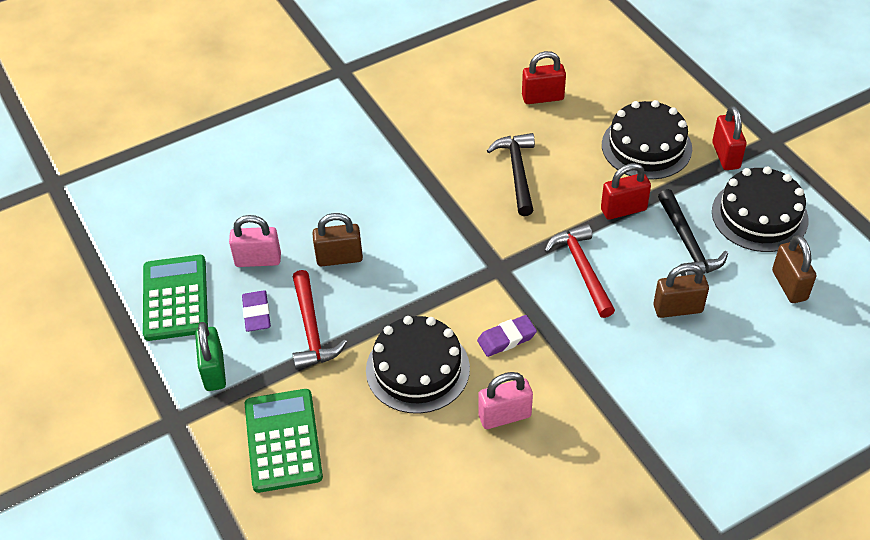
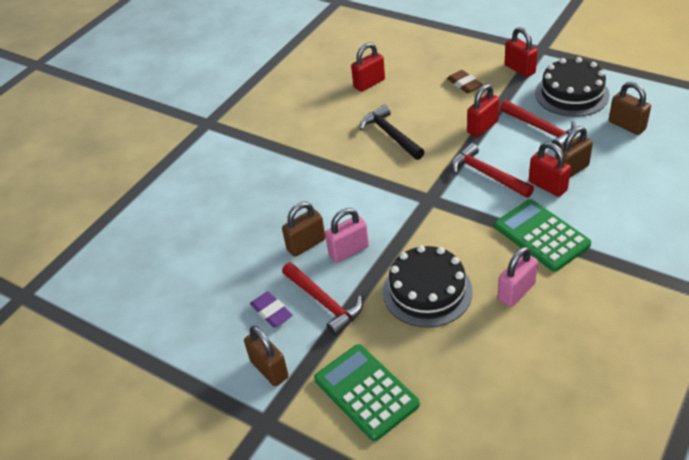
camera: 25 degrees left, 5 degrees down
green calculator [143,255,208,341] -> green calculator moved to [494,199,591,272]
green padlock [195,322,226,391] -> brown padlock [244,326,289,386]
pink padlock [229,215,281,267] -> pink padlock moved to [325,208,369,263]
purple eraser [477,315,537,357] -> none
black cake [602,100,692,180] -> brown eraser [447,70,483,93]
black hammer [658,189,728,276] -> red hammer [500,100,577,148]
none -> red padlock [529,142,571,197]

